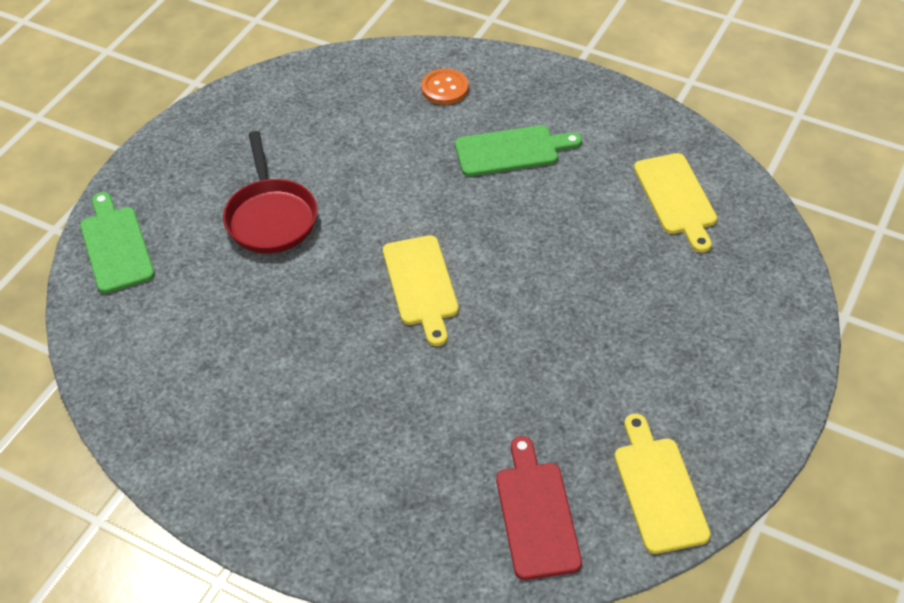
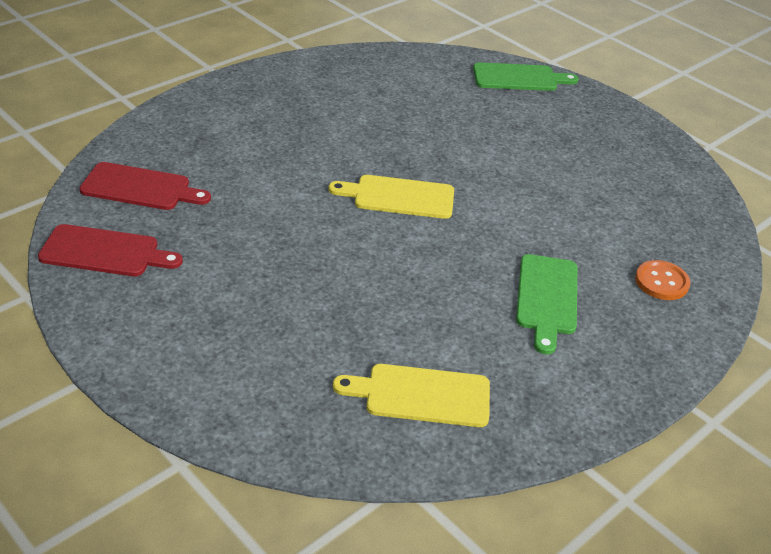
camera: 105 degrees right, 10 degrees down
red pan [223,131,318,253] -> none
yellow cutting board [615,414,711,554] -> red cutting board [38,224,183,276]

